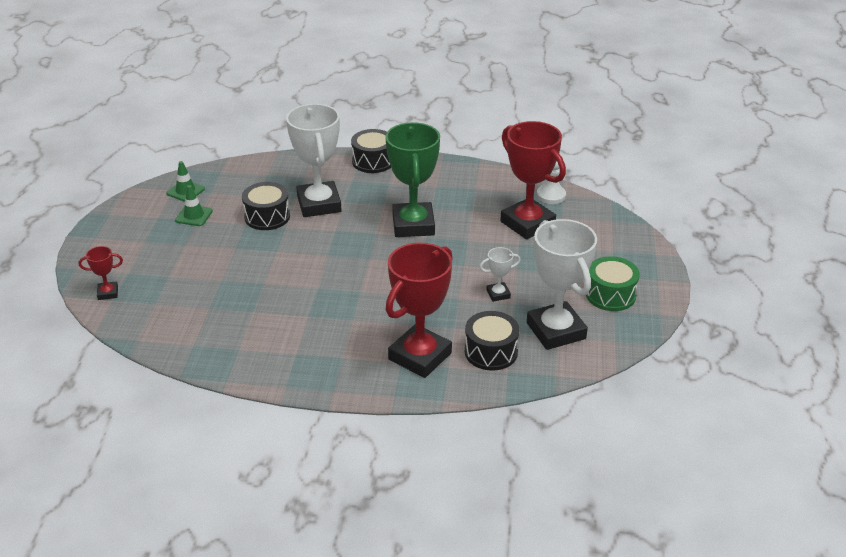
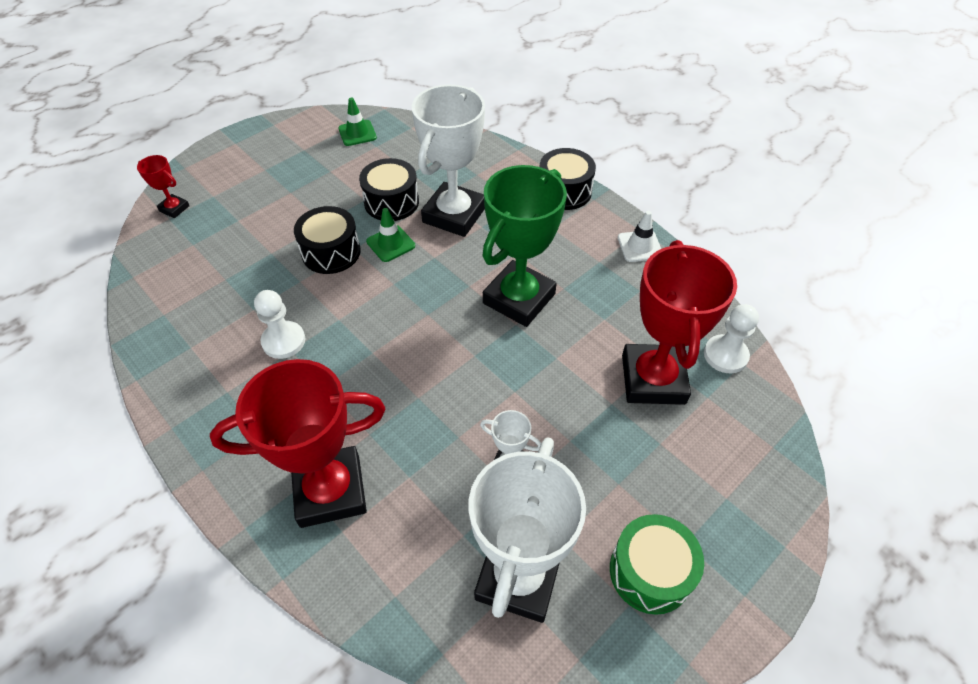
camera: 40 degrees right, 15 degrees up
green traffic cone [175,185,213,226] -> green traffic cone moved to [366,208,415,262]
black drum [465,311,520,371] -> black drum moved to [294,206,361,274]
none -> white pawn [254,290,306,359]
none -> white traffic cone [618,211,661,262]

